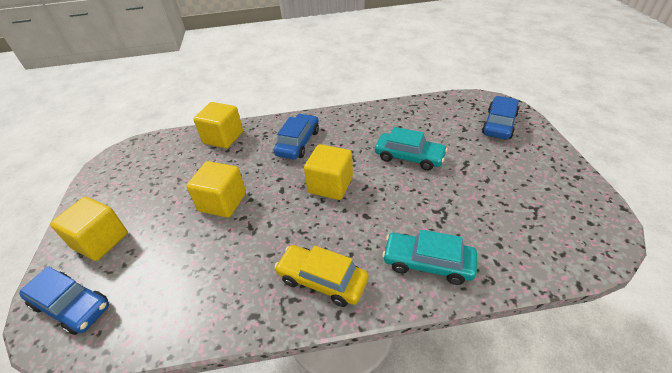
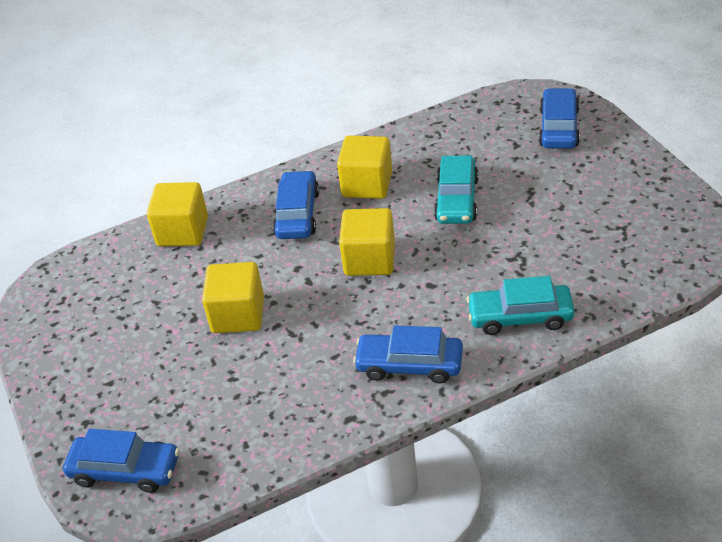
camera: 15 degrees left, 0 degrees up
yellow cube [50,197,128,261] -> yellow cube moved to [337,135,392,199]
yellow car [275,245,369,307] -> blue car [353,325,463,384]
turquoise car [375,127,448,171] -> turquoise car turned 90 degrees clockwise [434,156,479,224]

